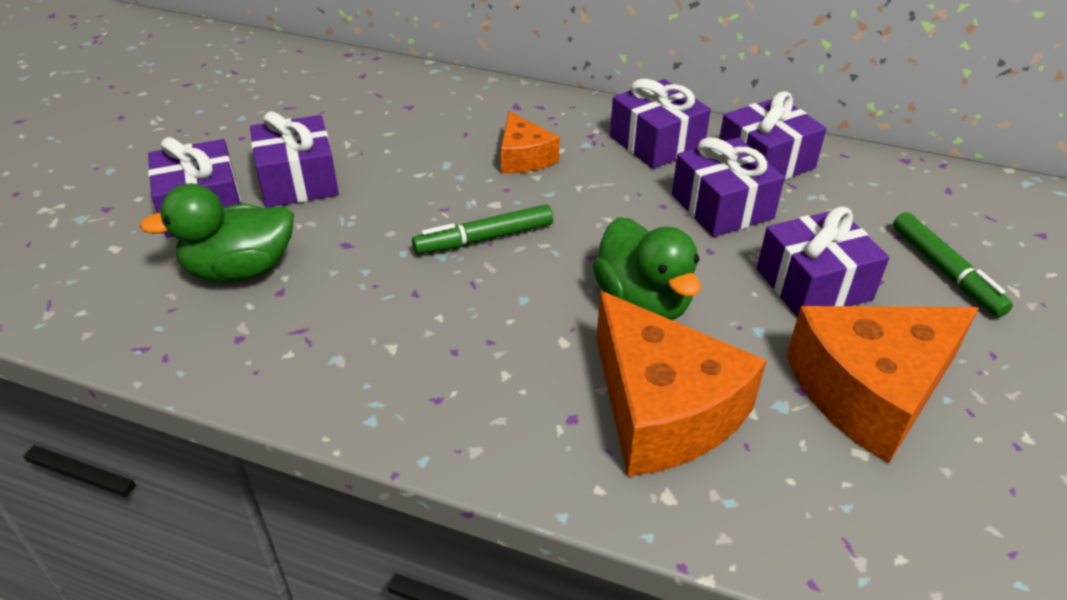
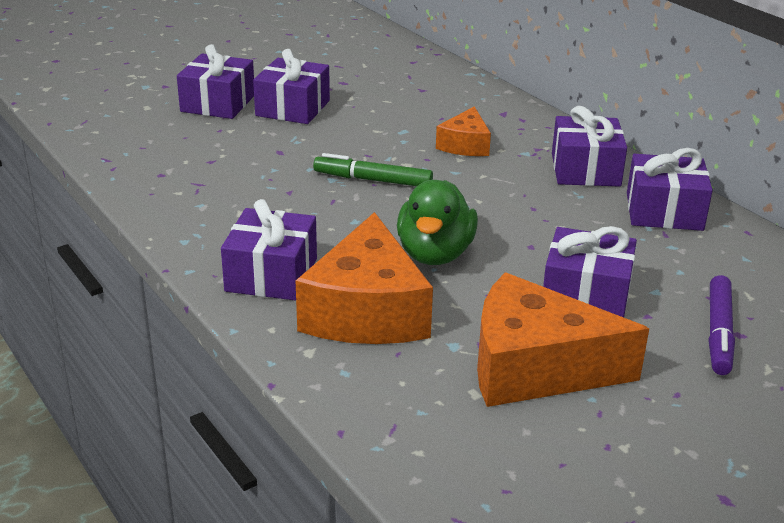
camera: 35 degrees right, 10 degrees down
green duck [140,183,294,283] -> none
purple gift [672,137,785,237] -> purple gift moved to [221,199,317,301]
green marker [893,212,1013,317] -> purple marker [709,275,735,375]

